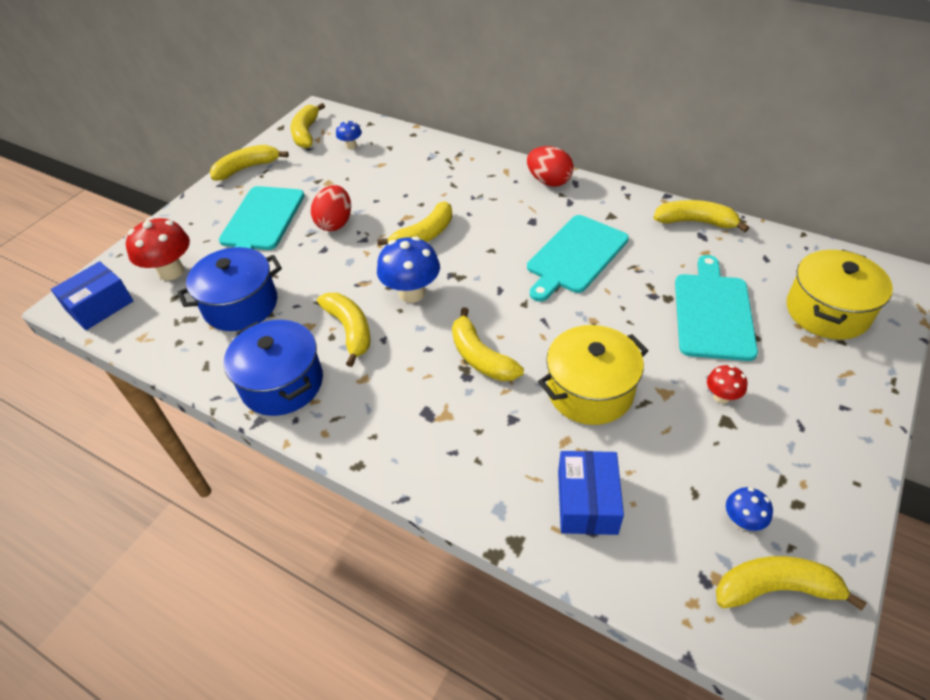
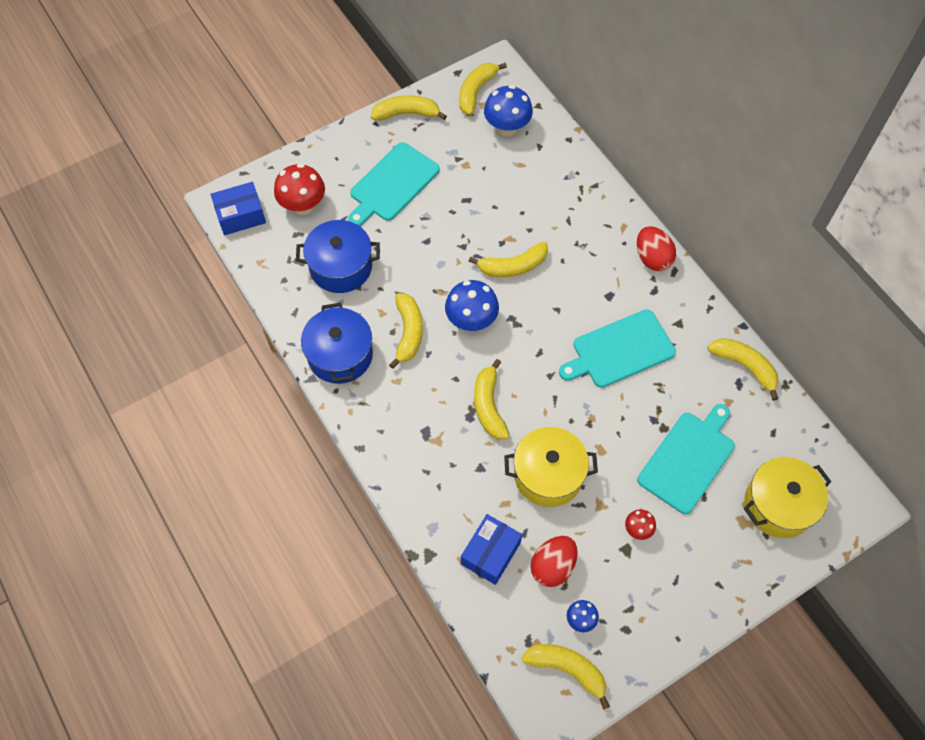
camera: 25 degrees right, 15 degrees up
red egg [311,185,351,231] -> red egg moved to [531,536,578,587]
blue mushroom [336,120,362,149] -> blue mushroom [484,85,533,137], size x1.90

